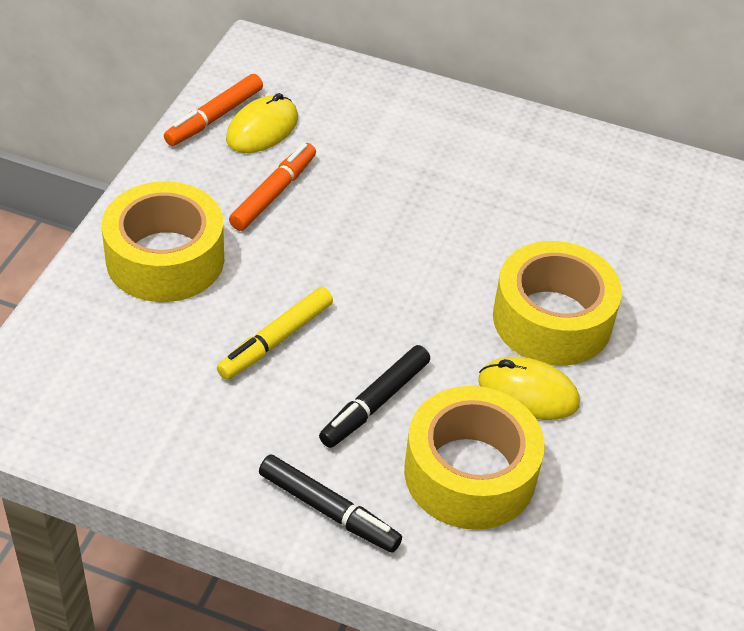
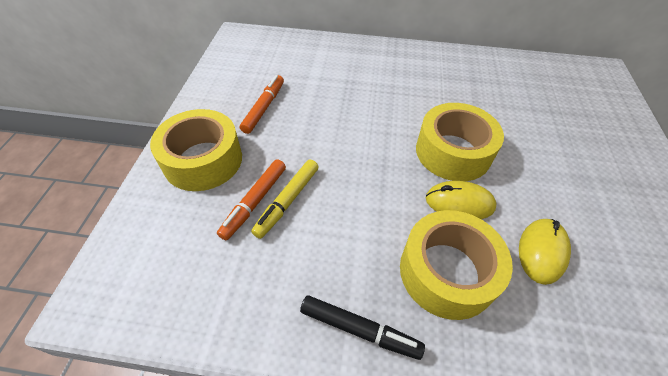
camera: 10 degrees left, 5 degrees up
orange marker [164,74,263,146] -> orange marker moved to [217,159,286,241]
yellow mouse [226,93,298,153] -> yellow mouse moved to [519,219,571,285]
black marker [319,345,430,448] -> none

